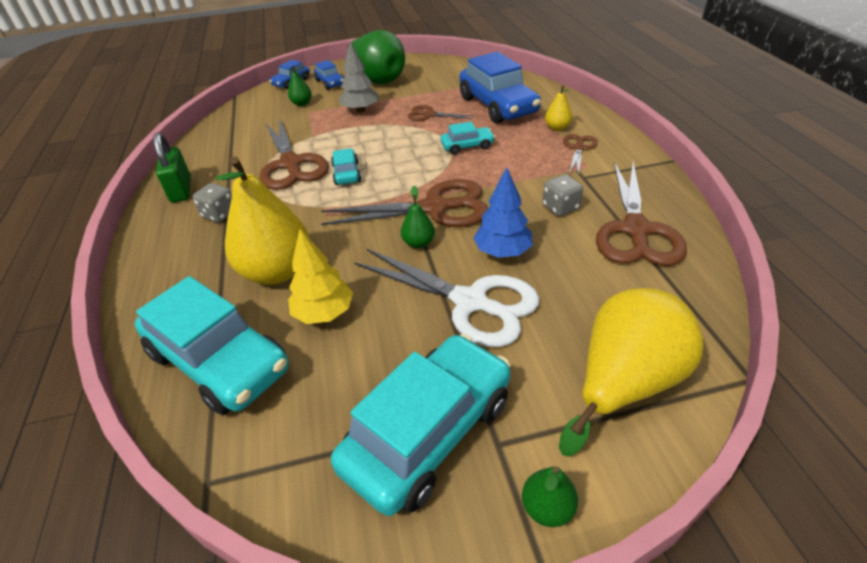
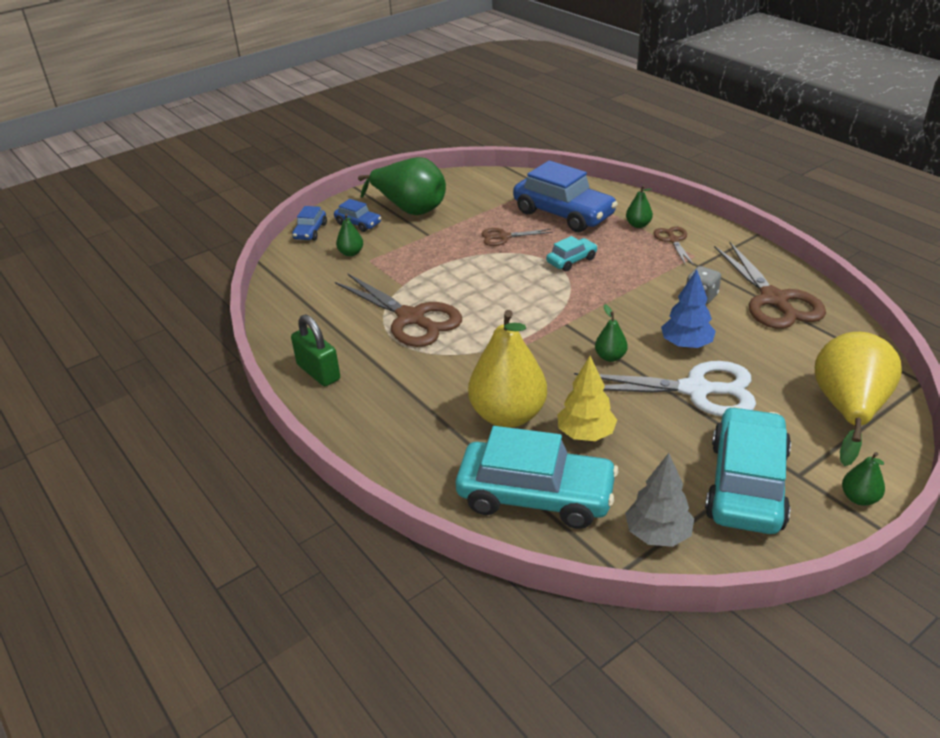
camera: 25 degrees left, 5 degrees down
grey dice [193,183,232,223] -> none
brown scissors [321,179,488,227] -> none
turquoise car [331,148,361,185] -> none
grey tree [339,42,379,113] -> grey tree moved to [625,453,694,547]
yellow pear [545,86,572,131] -> green pear [626,185,653,228]

